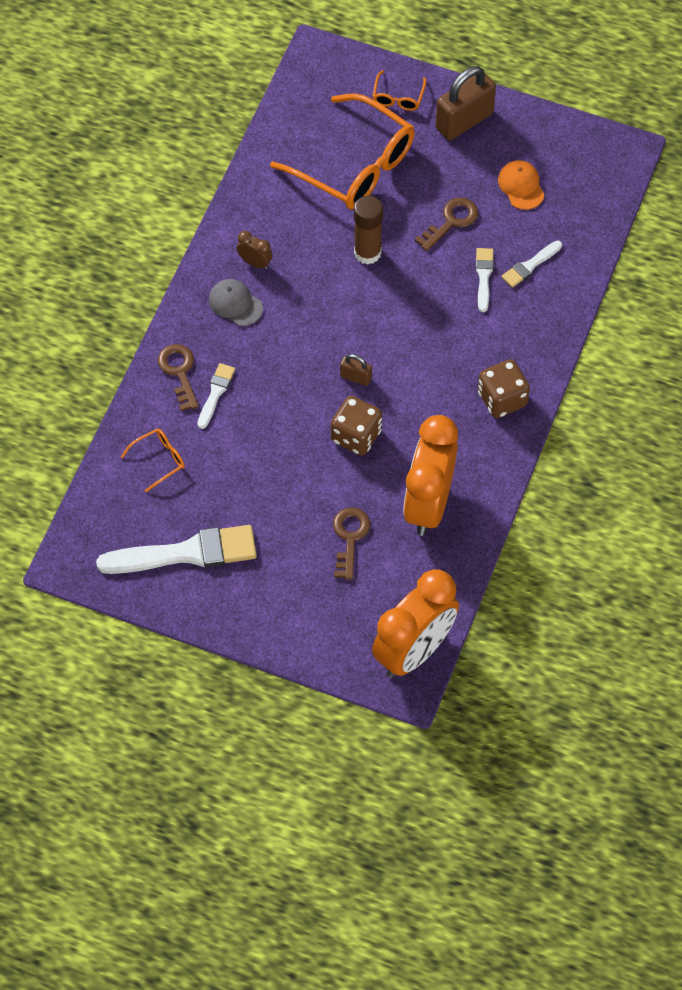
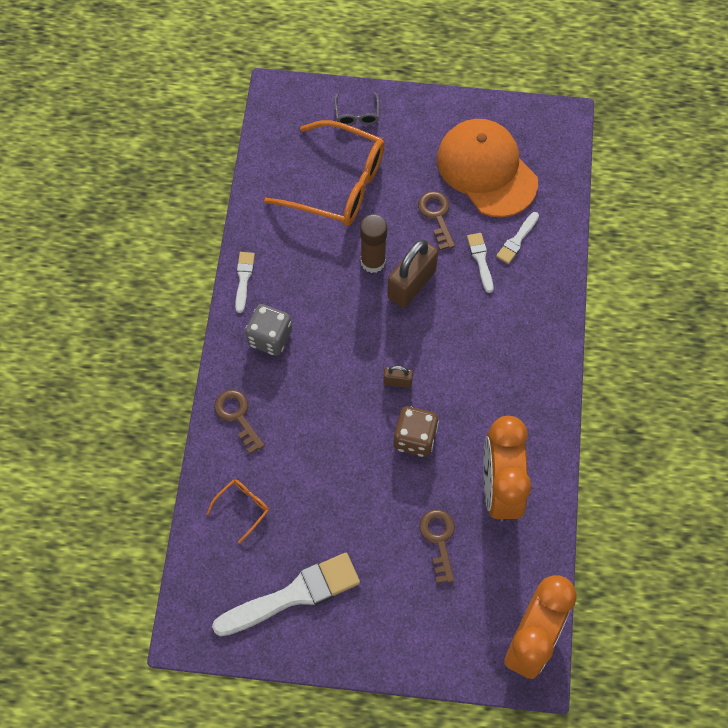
camera: 15 degrees left, 5 degrees up
white brush [197,363,235,429] -> white brush moved to [235,252,255,313]
grey cap [209,279,263,326] -> grey dice [245,304,292,356]
brown clock [237,231,273,269] -> none
orange glasses [372,70,426,111] -> grey glasses [334,92,379,125]
brown key [415,197,478,251] -> brown key turned 45 degrees counterclockwise [418,191,455,250]
brown padlock [436,66,496,140] -> brown padlock moved to [387,239,438,308]
brown dice [478,359,530,418] -> none
orange cap [498,160,545,210] -> orange cap [437,119,538,217], size x2.25

